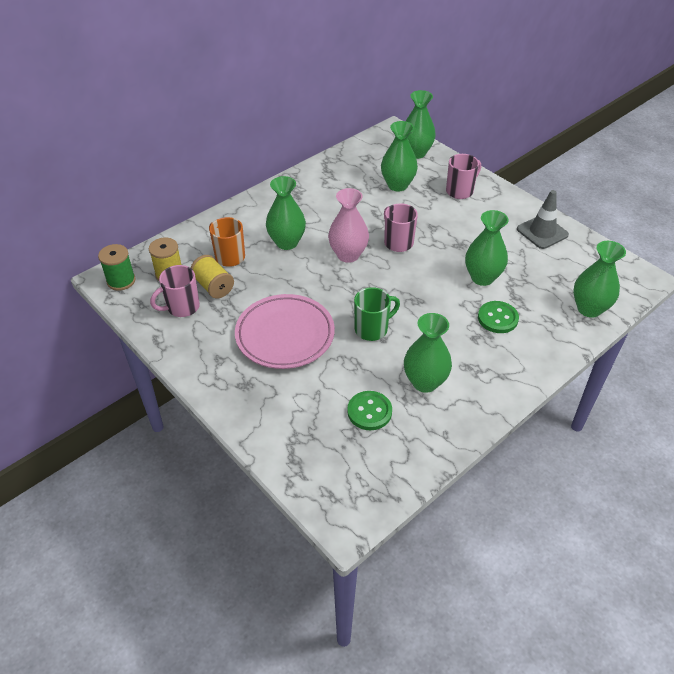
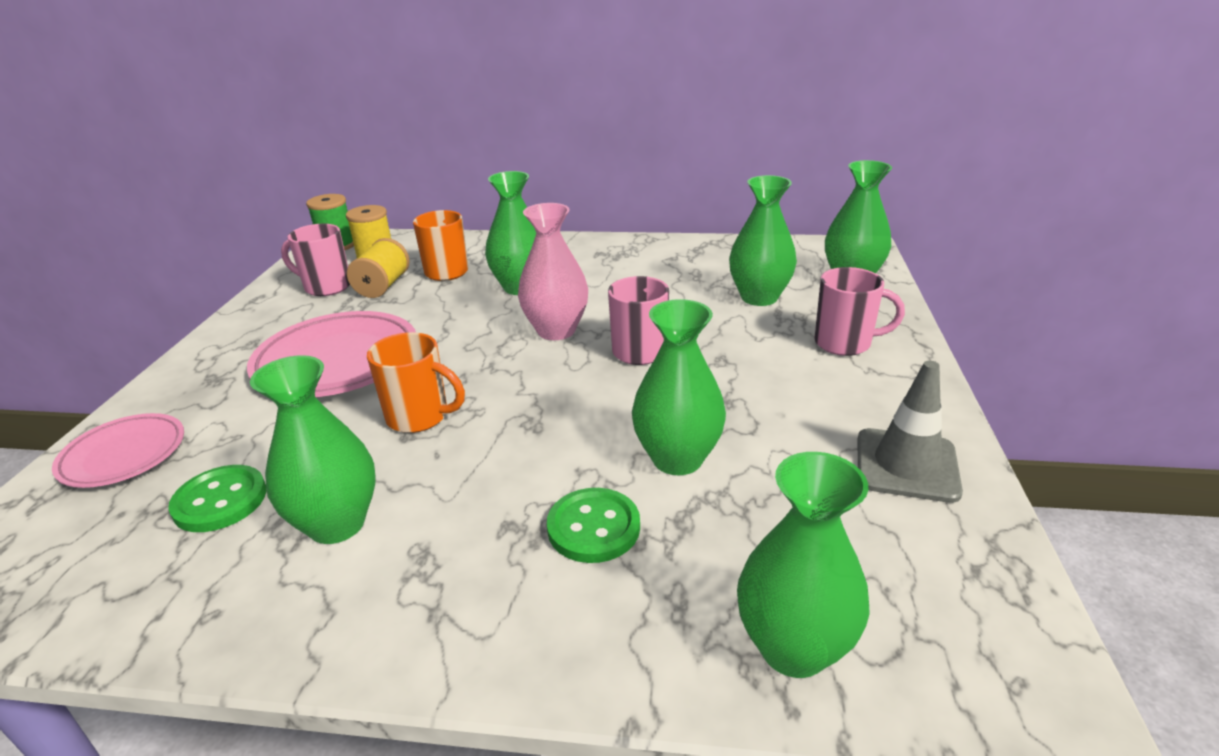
camera: 50 degrees right, 15 degrees down
green mug [354,287,400,341] -> orange mug [367,332,465,433]
none -> pink plate [52,413,184,488]

